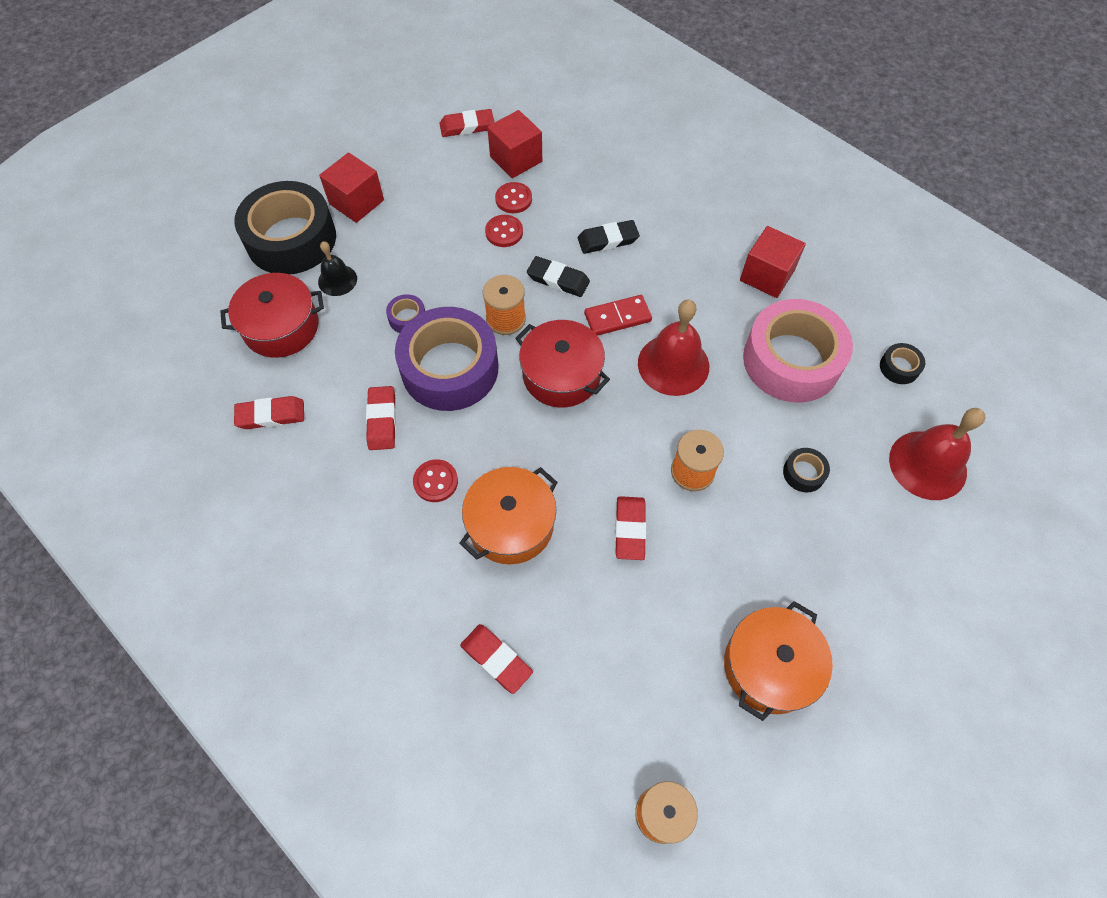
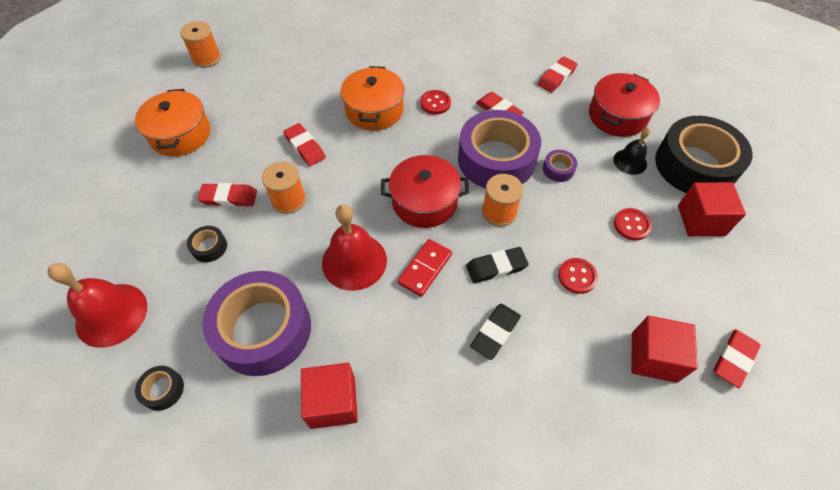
camera: 140 degrees right, 5 degrees down
red eraser [460,624,533,694] -> red eraser moved to [198,183,257,207]
red button [495,182,532,213] -> red button moved to [614,208,652,241]
pink tape [743,299,853,403] -> purple tape [202,271,311,376]

